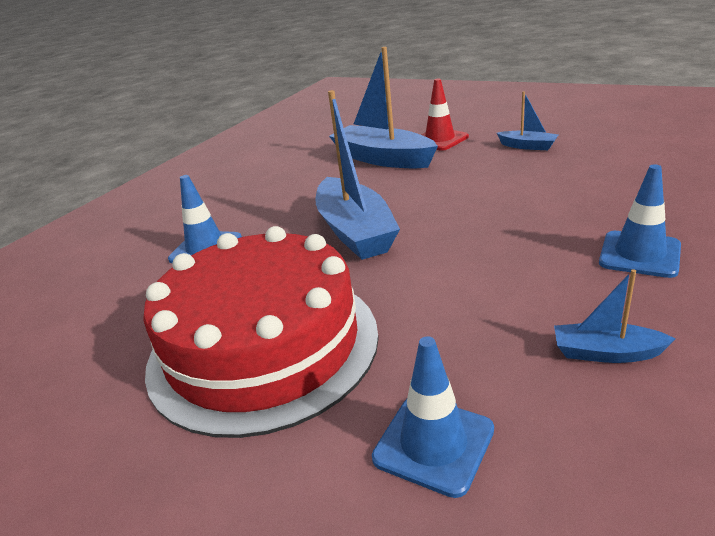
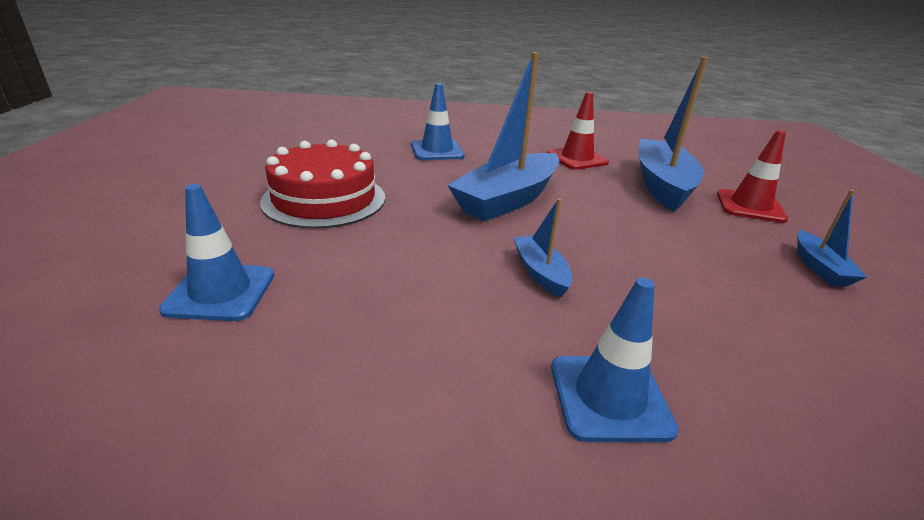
camera: 55 degrees right, 0 degrees up
red cake [143,226,379,438] -> red cake [260,140,385,229], size x0.66
blue boat [554,269,675,363] -> blue boat moved to [514,198,572,298]
none -> red traffic cone [547,92,609,170]

